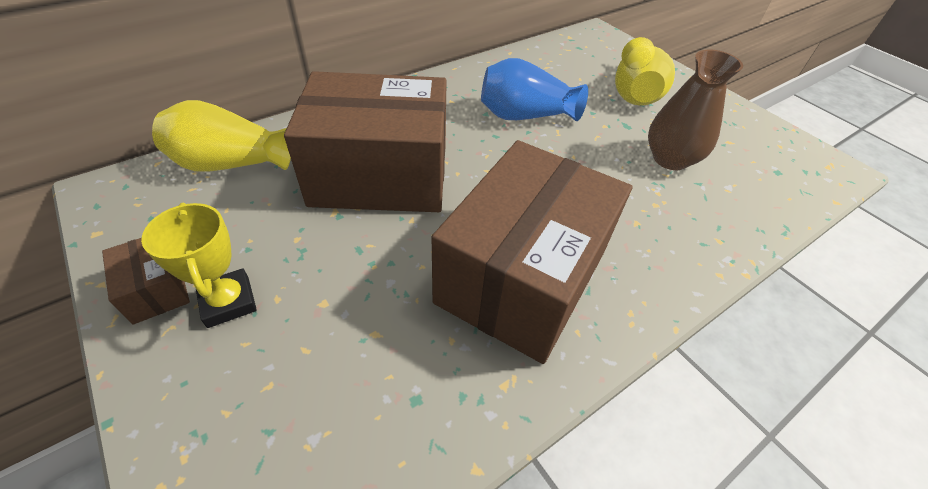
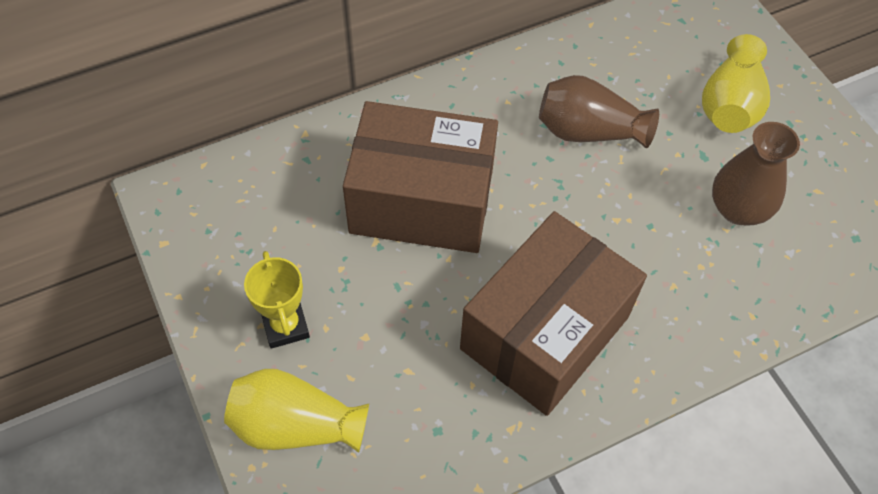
camera: 10 degrees right, 10 degrees up
brown box [102,238,190,325] -> none
yellow vase [152,100,291,171] -> yellow vase moved to [224,369,369,453]
blue vase [481,58,588,121] -> brown vase [539,75,659,148]

